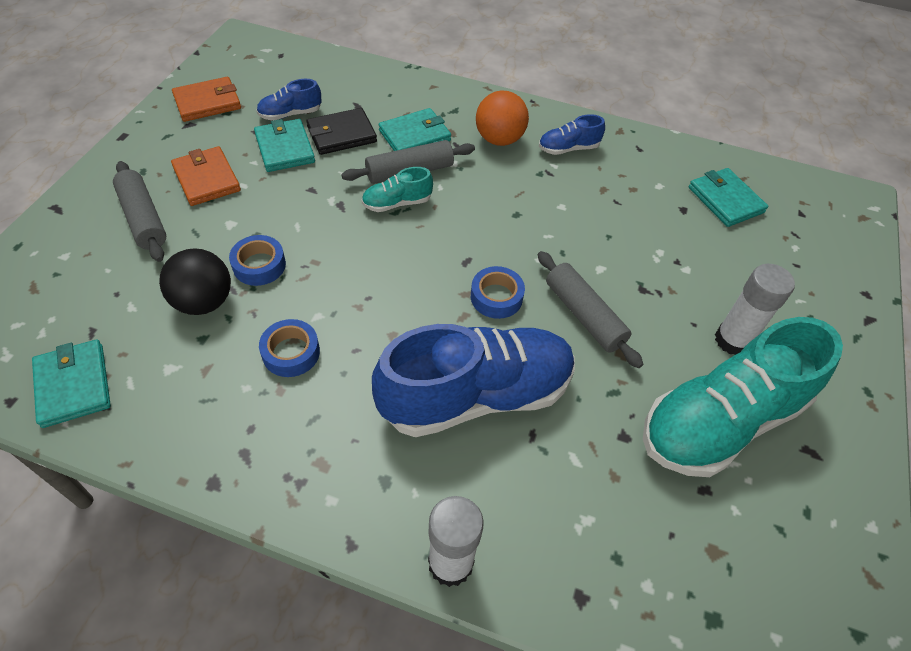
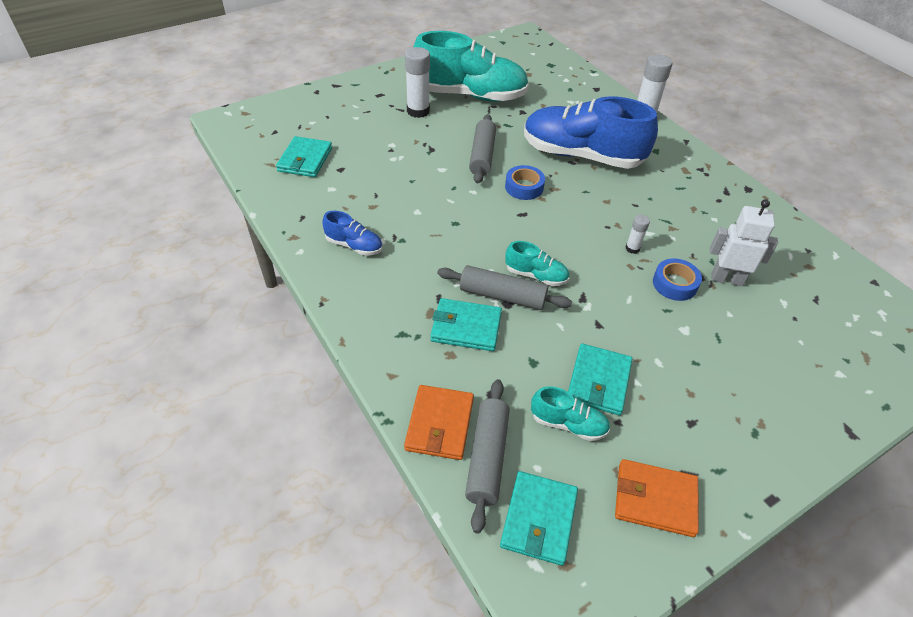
camera: 140 degrees left, 5 degrees down
turquoise wallet [32,339,111,428] -> turquoise wallet moved to [500,471,578,566]
grey rolling pin [113,161,166,262] -> grey rolling pin moved to [465,379,510,533]
black ball [159,248,231,315] -> white robot [710,199,778,286]
orange wallet [171,146,241,206] -> orange wallet moved to [404,385,474,460]
blue shoe [256,79,321,120] -> turquoise shoe [531,386,610,441]
blue tape [259,319,320,377] -> none
black wallet [306,108,377,155] -> none
orange ball [476,90,529,146] -> none
none -> white glue stick [626,215,650,254]

